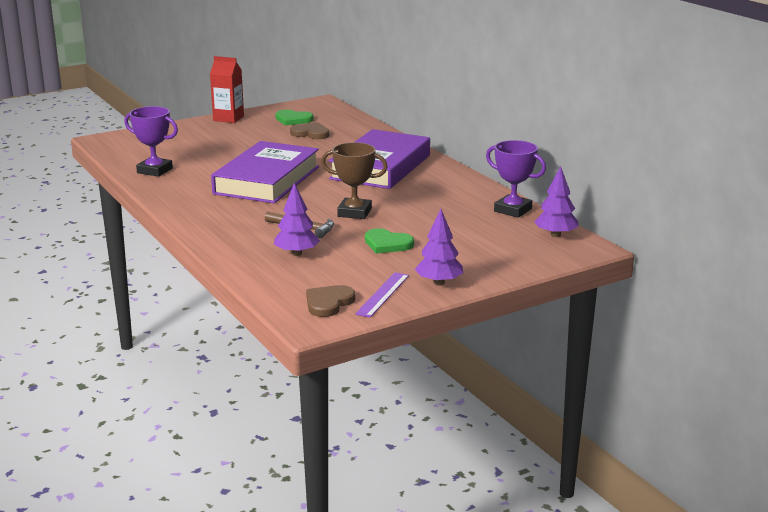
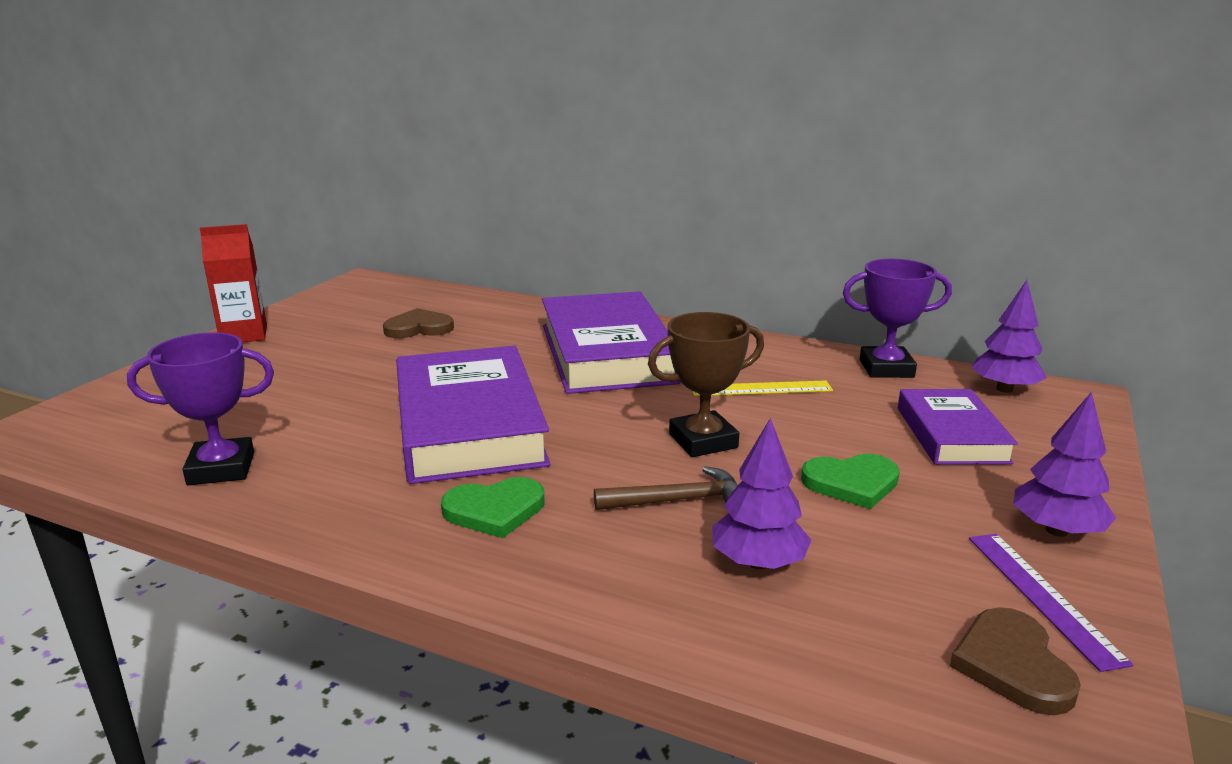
camera: 35 degrees left, 0 degrees up
green heart [275,110,314,126] -> green heart moved to [441,477,544,538]
none -> yellow ruler [692,380,833,396]
none -> purple book [898,389,1018,465]

